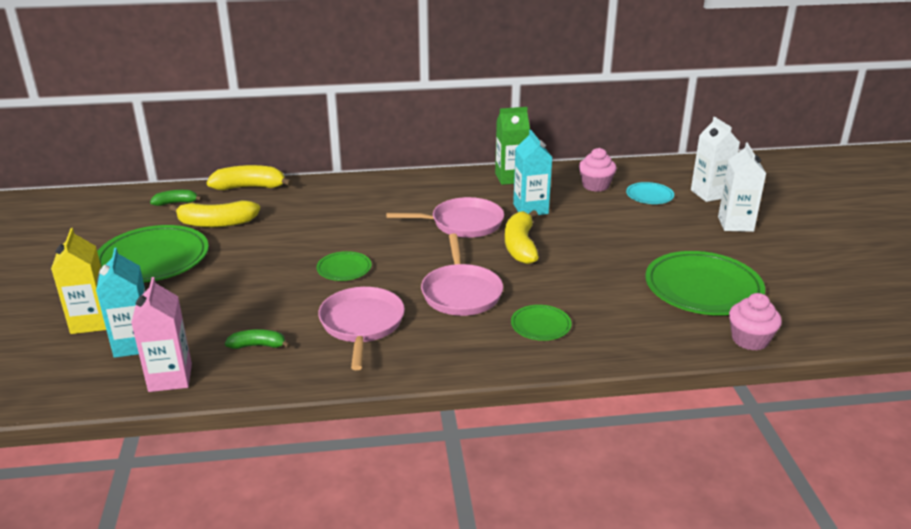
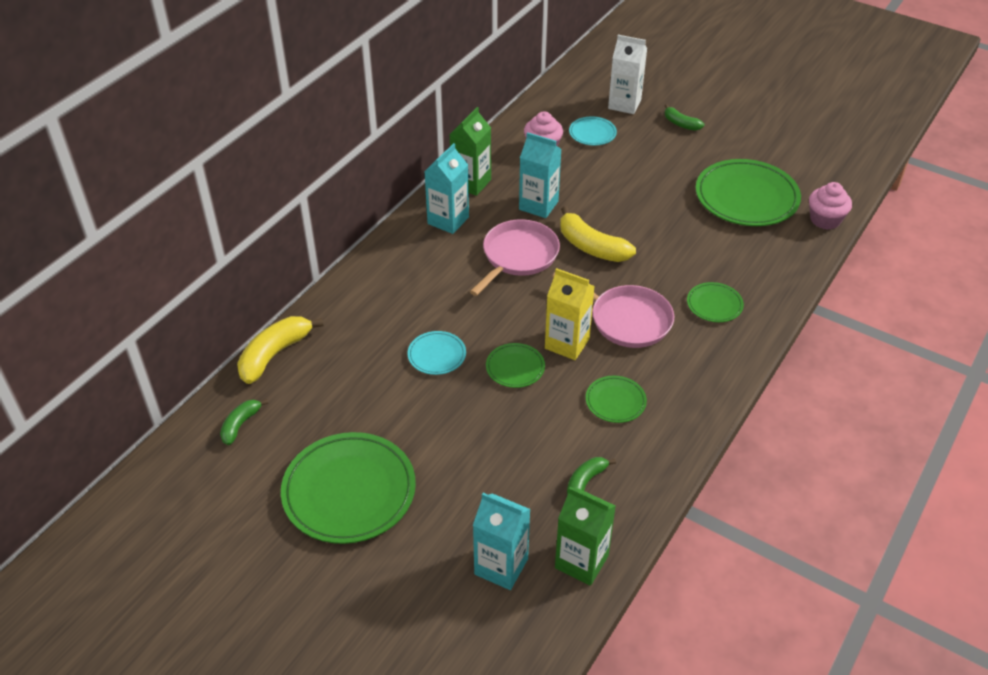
camera: 50 degrees left, 15 degrees up
yellow carton [51,228,106,334] -> yellow carton moved to [545,268,595,360]
pink carton [131,277,192,392] -> green carton [555,487,616,586]
yellow banana [169,200,260,227] -> none
pink pan [318,287,405,370] -> green plate [586,376,647,423]
white carton [718,143,766,232] -> green banana [665,104,704,131]
none -> turquoise plate [407,331,466,375]
none -> turquoise carton [424,143,469,234]

